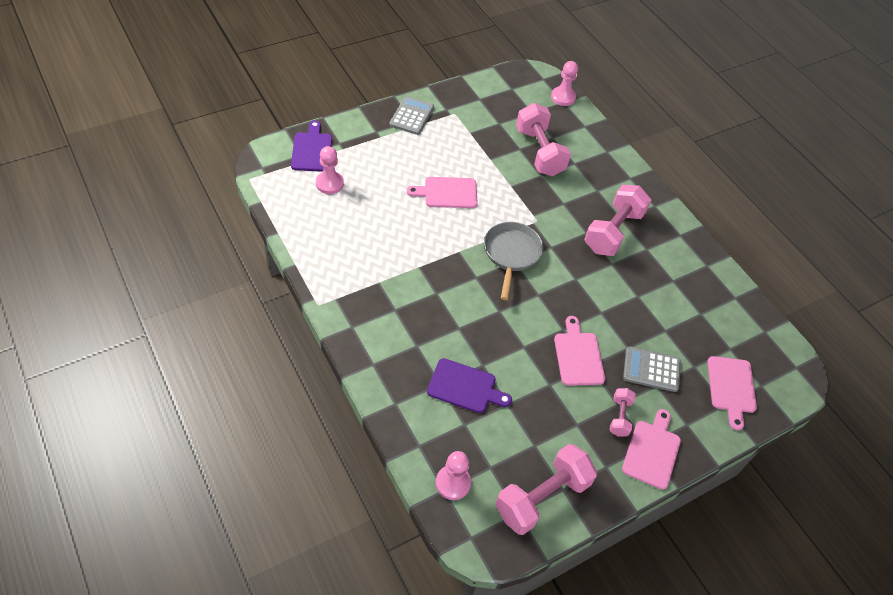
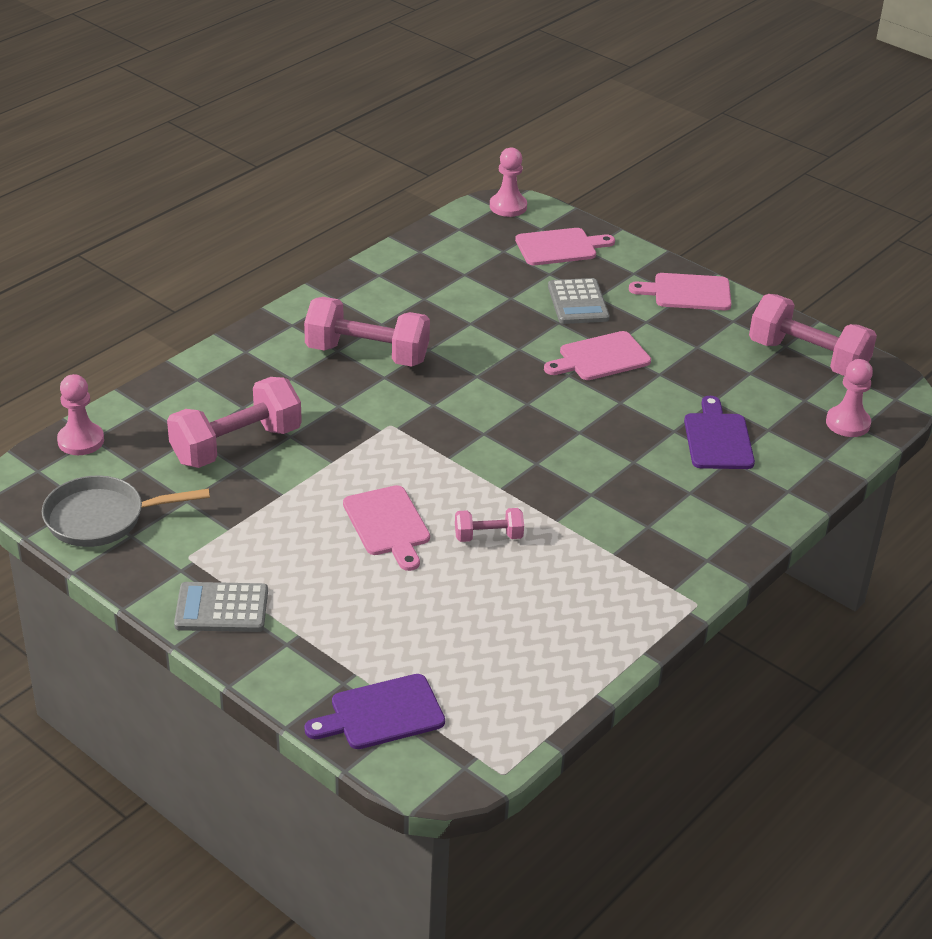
camera: 105 degrees left, 15 degrees down
pink pawn [316,146,344,194] -> pink pawn moved to [490,148,527,217]
grey pan [484,222,543,300] -> grey pan moved to [42,475,210,547]
pink dumbbell [609,388,636,436] -> pink dumbbell moved to [455,508,524,542]

